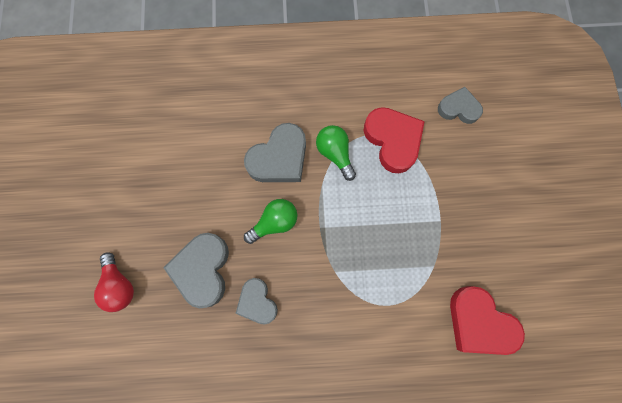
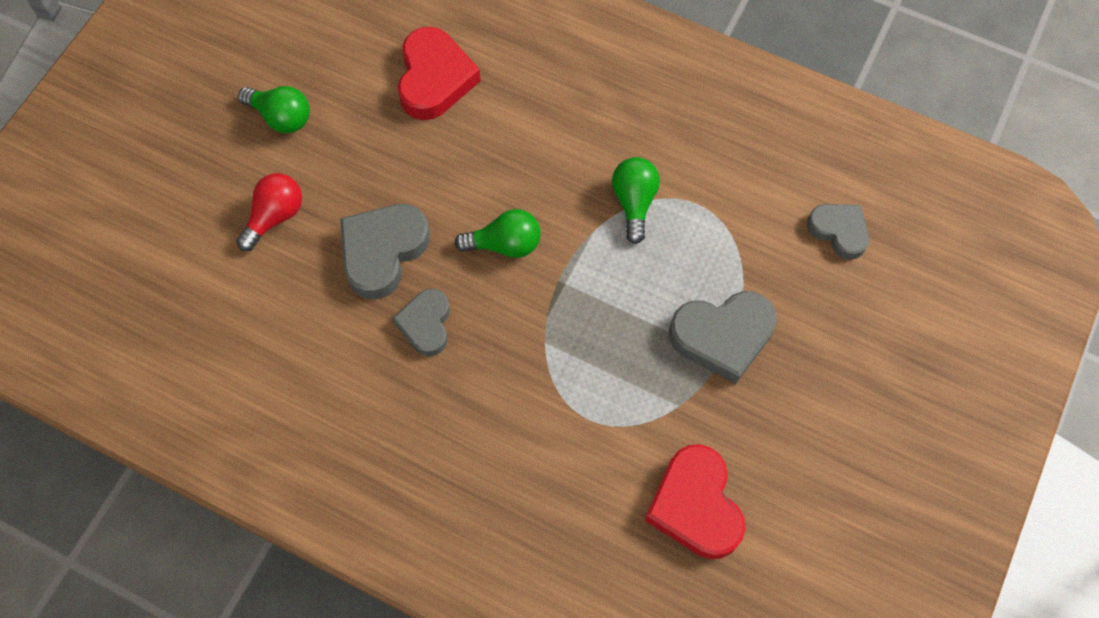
camera: 30 degrees right, 10 degrees down
red light bulb [94,252,134,312] -> red light bulb turned 150 degrees counterclockwise [236,173,302,251]
grey heart [244,123,306,182] -> grey heart moved to [669,291,777,384]
red heart [364,107,425,173] -> red heart moved to [398,27,481,120]
none -> green light bulb [238,86,310,133]

